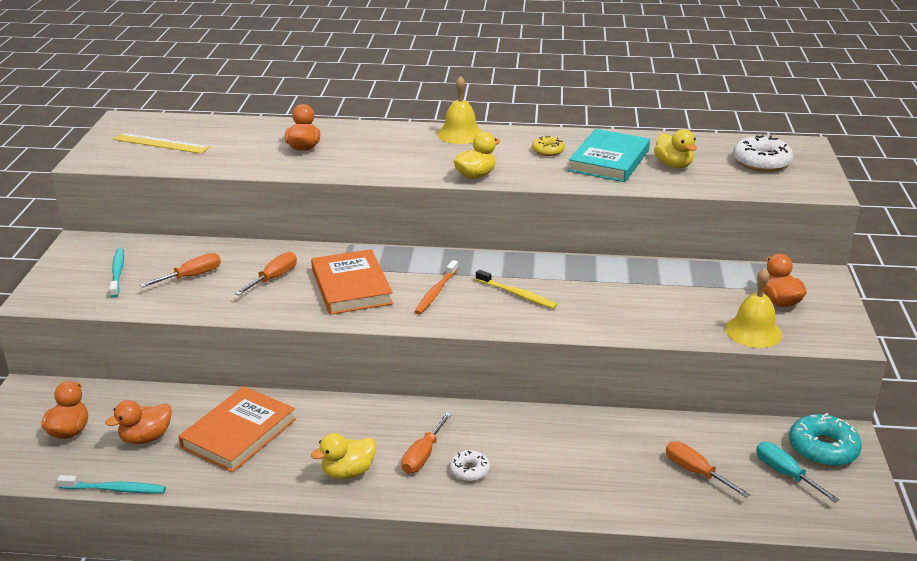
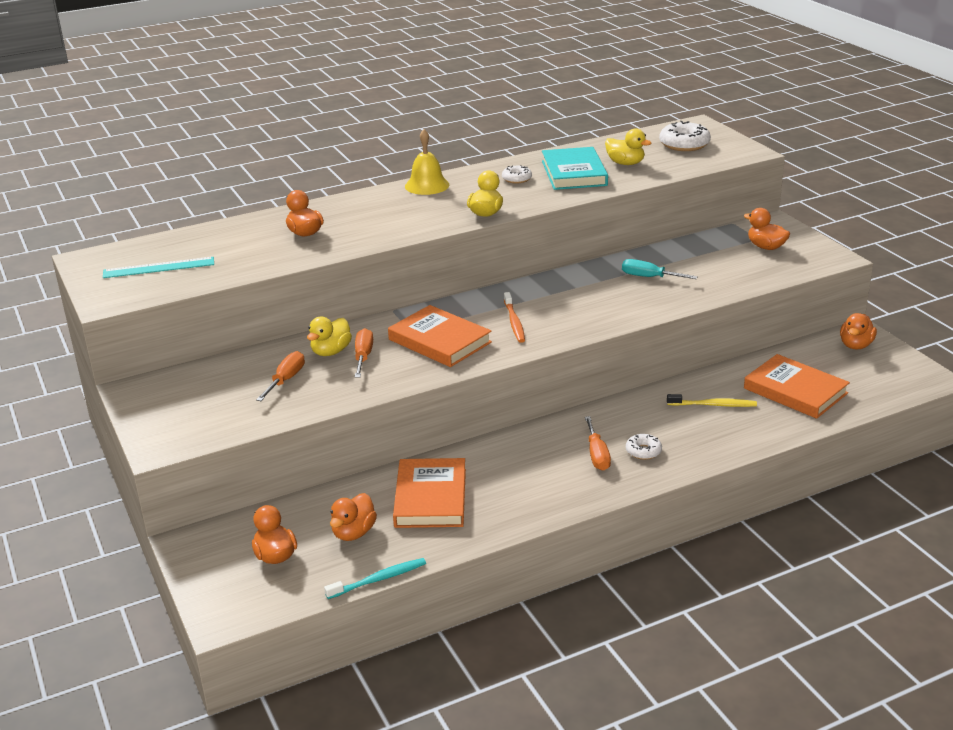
camera: 30 degrees left, 0 degrees up
turquoise toothbrush [110,248,124,298] -> none
yellow ruler [113,133,210,154] -> turquoise ruler [103,257,214,278]
yellow duck [311,433,376,479] -> yellow duck moved to [307,317,352,356]
yellow toothbrush [476,270,557,309] -> yellow toothbrush moved to [667,394,757,407]
yellow donut [532,135,565,156] -> white donut [502,165,532,183]
orange screwdriver [666,441,750,498] -> orange book [744,354,850,419]
yellow bell [725,268,782,348] -> none
turquoise screwdriver [756,442,839,502] -> turquoise screwdriver moved to [622,259,698,279]
turquoise donut [789,413,862,467] -> orange duck [840,313,877,350]

